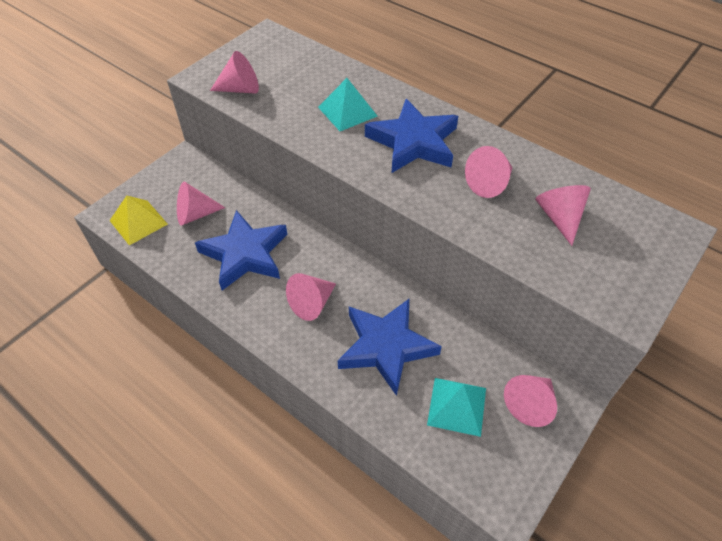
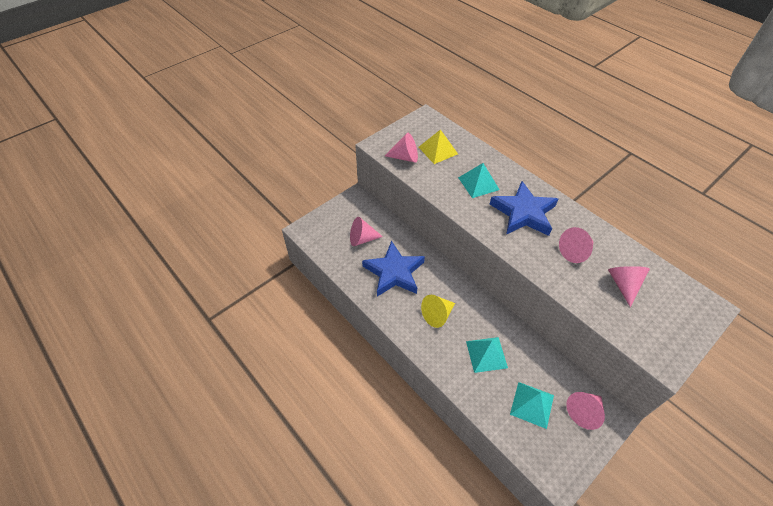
camera: 10 degrees right, 0 degrees up
yellow pyramid [109,196,168,245] -> yellow pyramid moved to [418,129,458,164]
pink cone [286,273,336,321] -> yellow cone [421,295,455,328]
blue star [338,299,442,396] -> turquoise pyramid [466,337,508,373]

